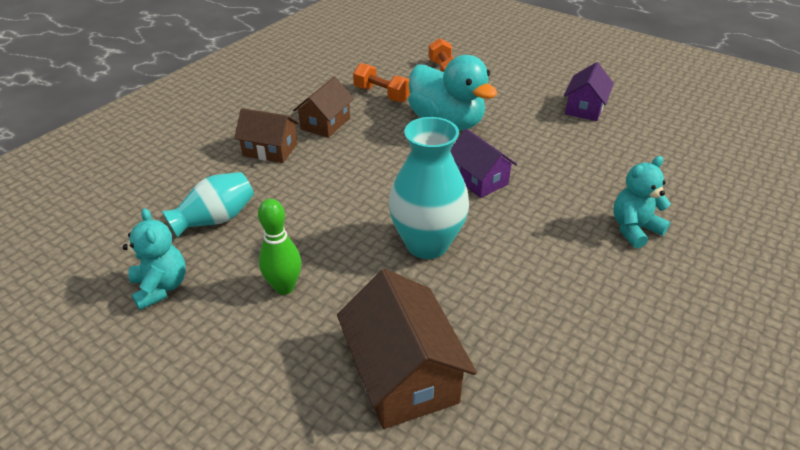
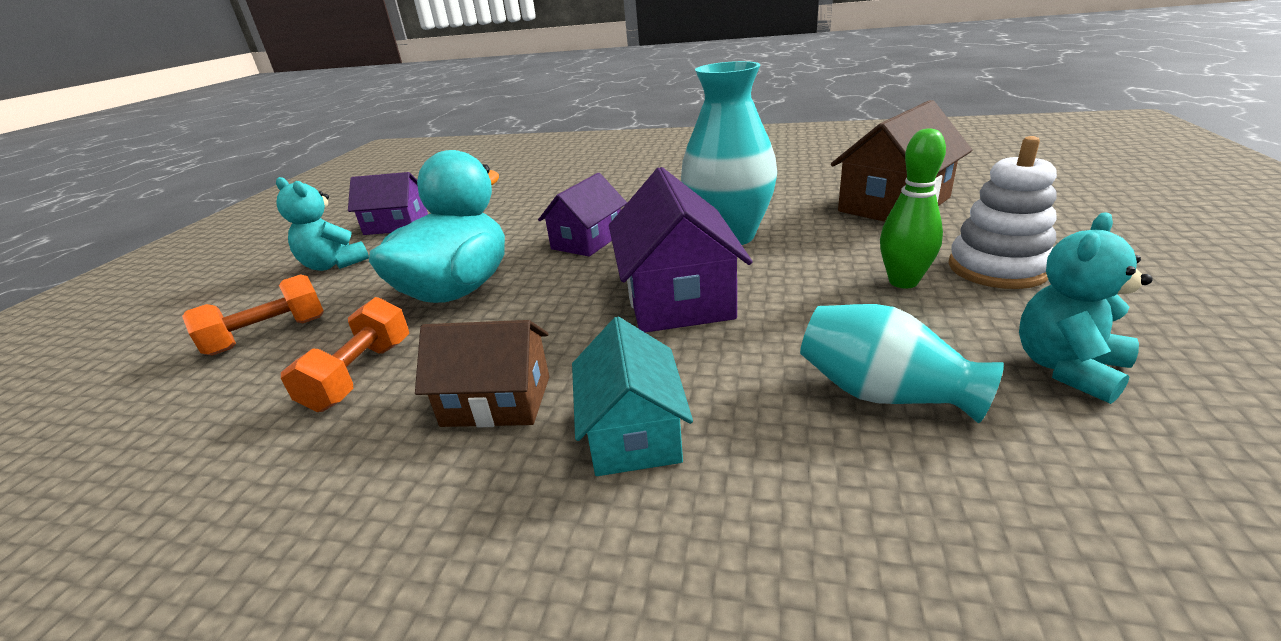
camera: 110 degrees left, 10 degrees down
brown house [234,108,299,163] -> turquoise house [572,317,693,476]
turquoise teddy bear [613,156,671,248] -> turquoise teddy bear moved to [276,177,369,271]
none -> purple house [609,167,752,332]
none -> white stacking toy [949,136,1057,289]

